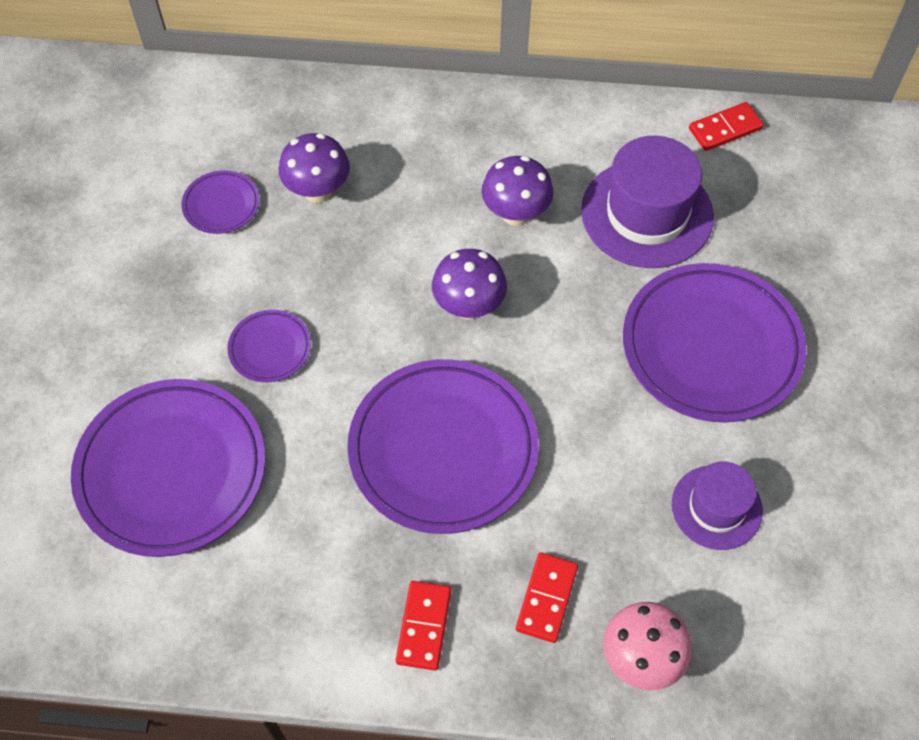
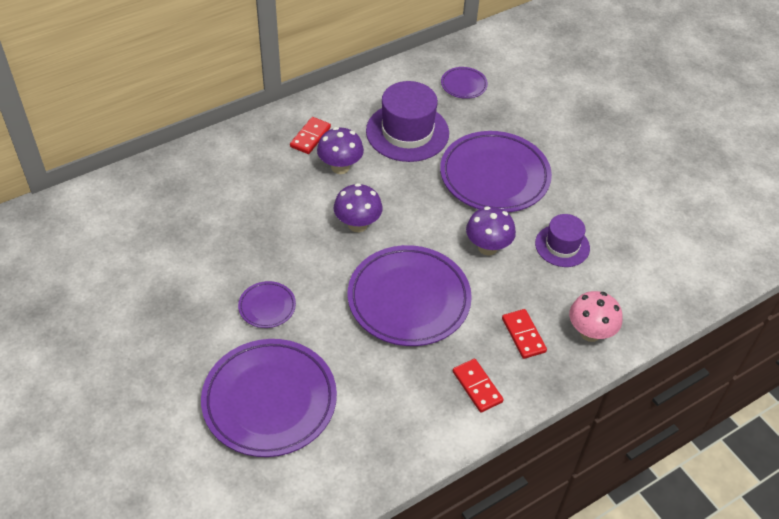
camera: 40 degrees left, 10 degrees down
purple plate [181,170,259,234] -> purple plate moved to [441,67,488,99]
purple mushroom [279,133,350,203] -> purple mushroom moved to [466,206,516,256]
red domino [689,102,764,151] -> red domino moved to [290,117,331,154]

